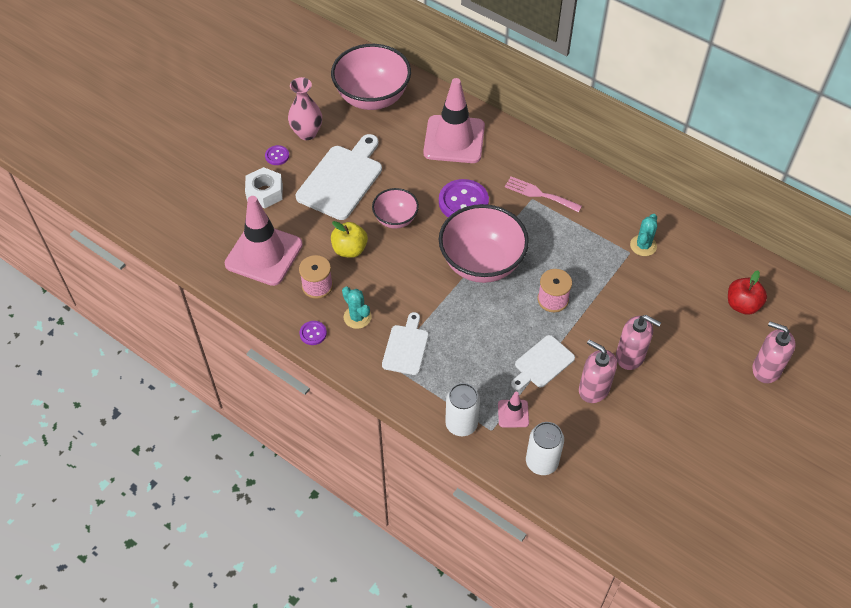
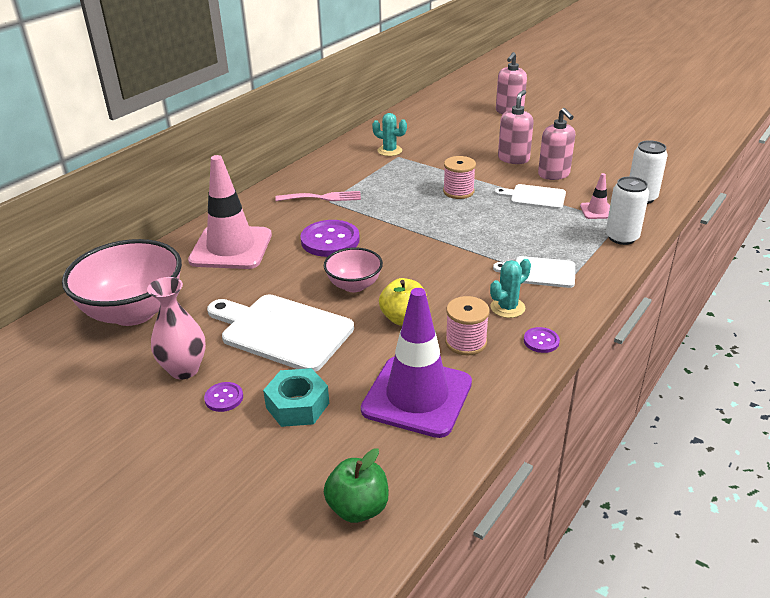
camera: 90 degrees left, 20 degrees down
pink traffic cone [225,196,303,286] -> purple traffic cone [361,288,472,438]
white nut [245,167,283,208] -> turquoise nut [263,368,329,427]
pink bowl [439,204,529,283] -> none
pink fork [505,176,582,212] -> pink fork turned 120 degrees counterclockwise [275,191,361,201]
white cutting board [511,335,575,390] -> white cutting board turned 150 degrees clockwise [495,184,566,209]
pink soap dispenser [579,339,617,403] -> pink soap dispenser turned 60 degrees counterclockwise [538,108,575,180]
red apple [728,271,767,315] -> none
none -> green apple [324,448,389,523]

